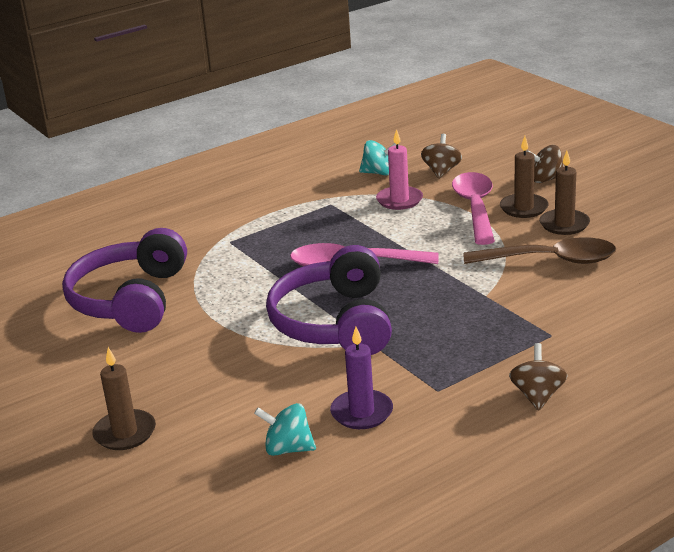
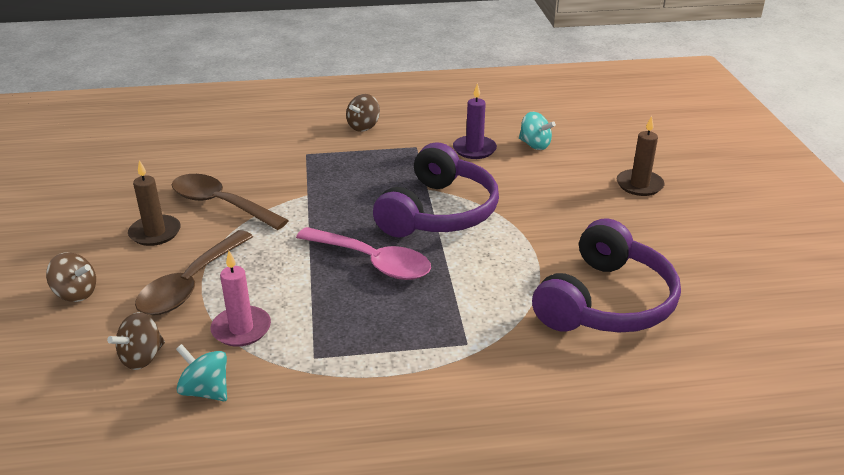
camera: 155 degrees left, 5 degrees up
pink spoon [452,172,495,245] -> brown spoon [135,230,253,315]
brown candle [500,136,548,218] -> none

